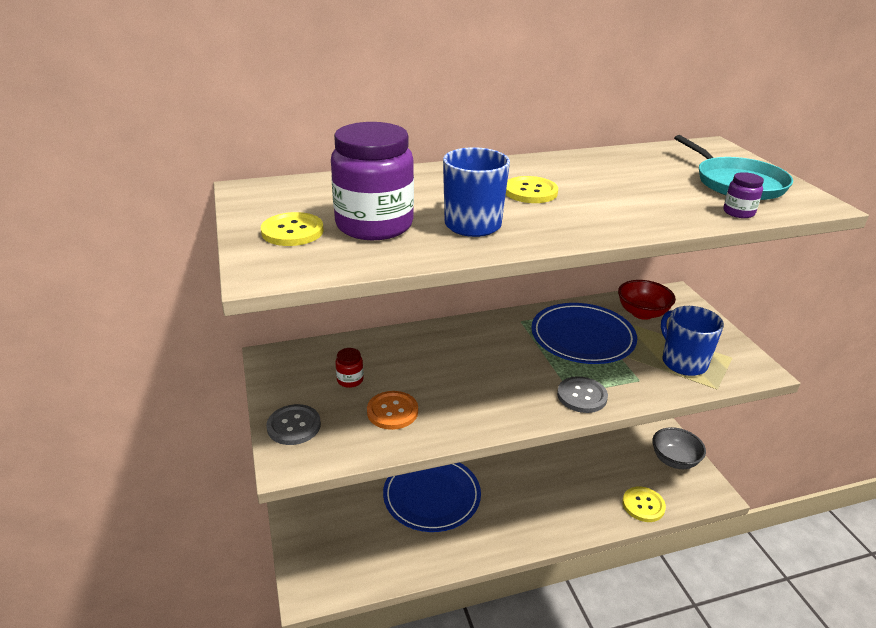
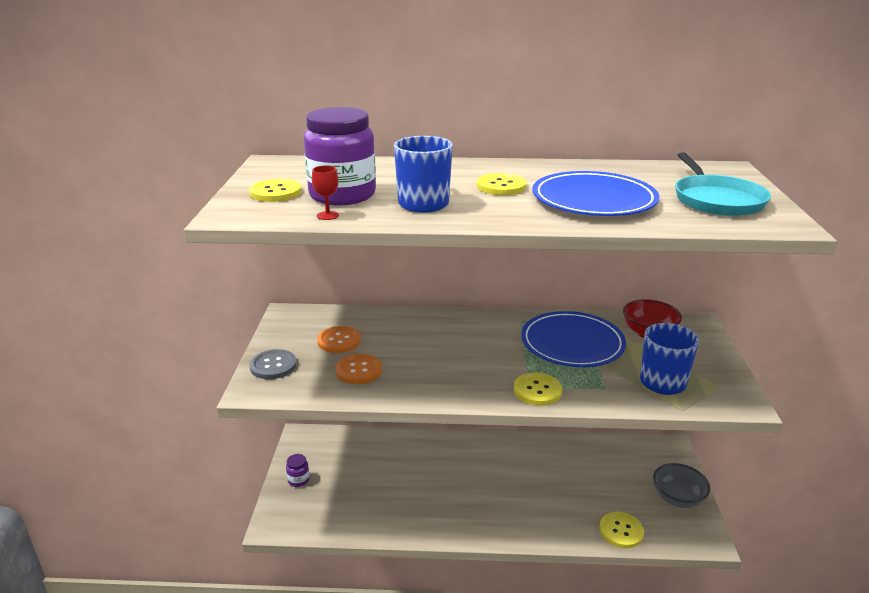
camera: 20 degrees right, 5 degrees down
red jar [335,348,363,388] -> orange button [317,326,361,353]
blue plate [383,462,481,532] -> blue plate moved to [532,171,659,216]
grey button [557,376,608,413] -> yellow button [514,372,562,406]
purple jar [723,172,764,218] -> purple jar moved to [286,454,310,487]
none -> red goblet [312,165,339,220]

